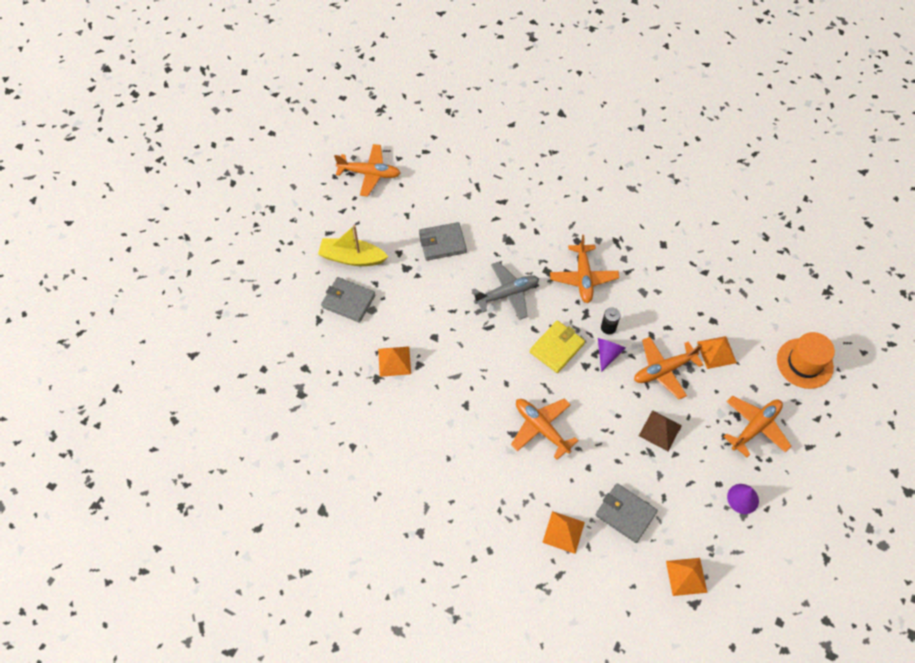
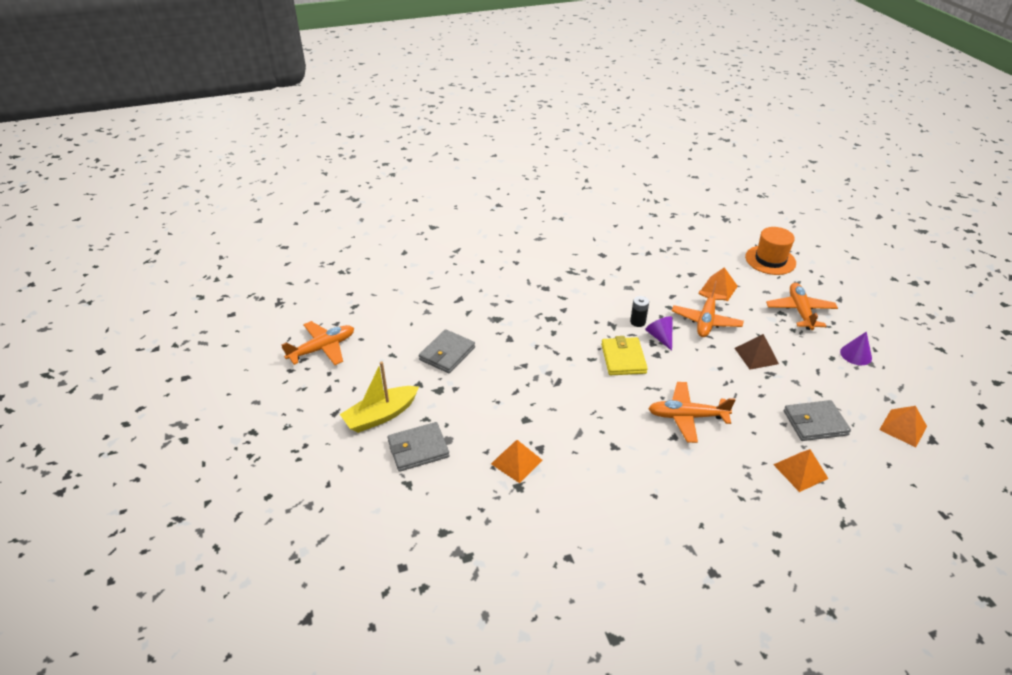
camera: 45 degrees left, 20 degrees down
grey plane [472,262,539,320] -> none
orange plane [550,235,619,303] -> none

